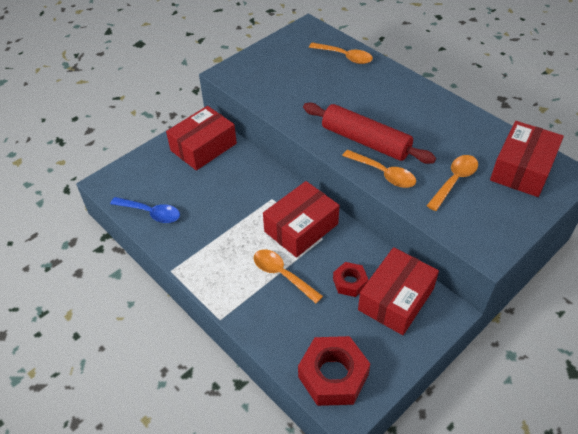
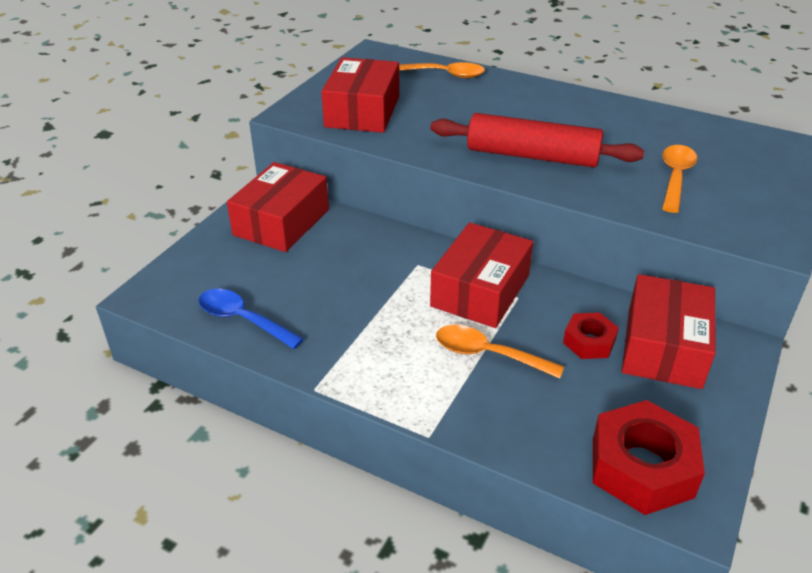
camera: 20 degrees left, 10 degrees down
blue spoon [110,197,180,223] -> blue spoon turned 150 degrees counterclockwise [198,289,304,349]
orange spoon [342,150,416,188] -> none
red box [490,121,564,197] -> red box moved to [321,57,399,133]

